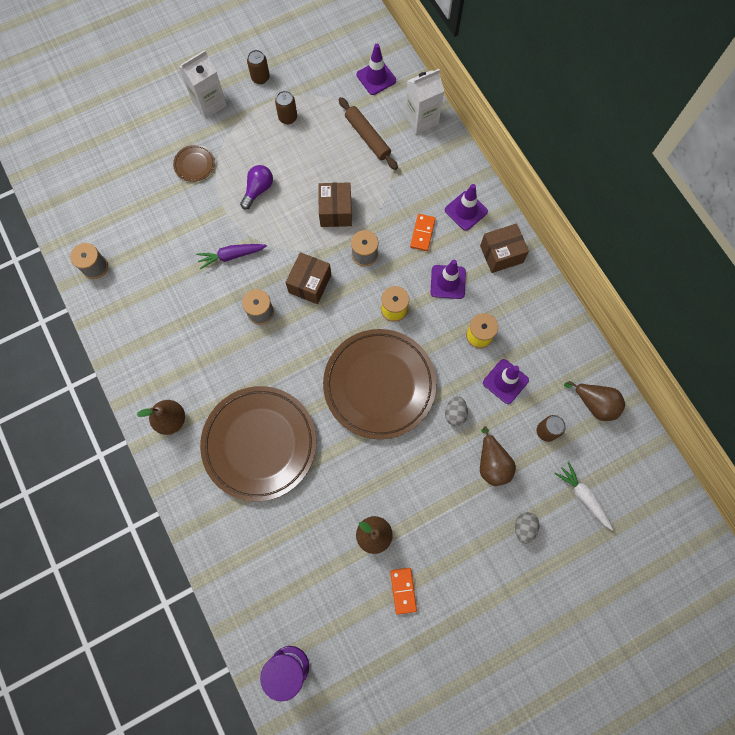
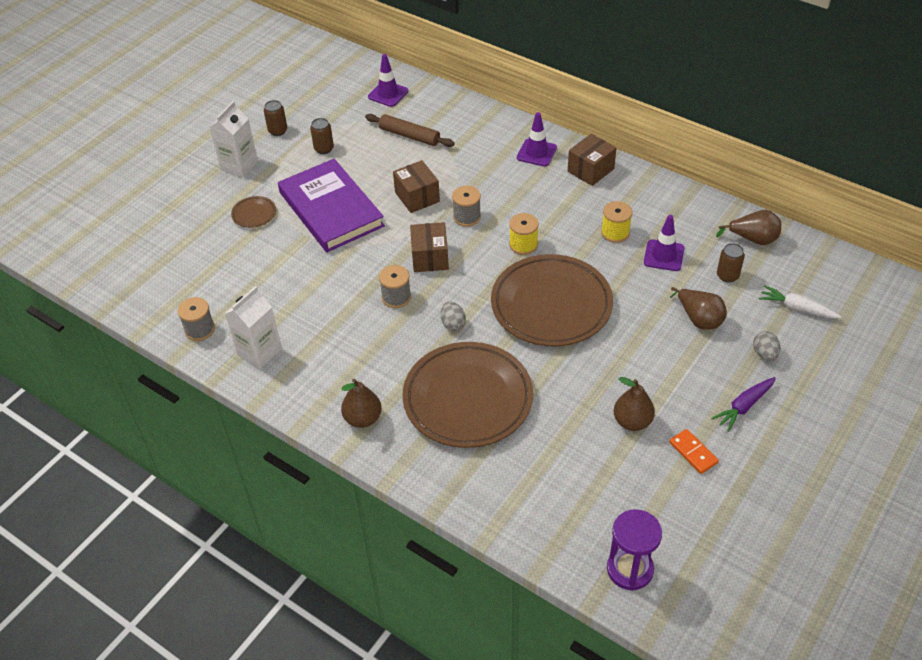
camera: 25 degrees left, 25 degrees down
purple carrot [196,244,267,270] -> purple carrot moved to [711,377,776,432]
purple light bulb [240,165,273,210] -> purple book [278,159,385,252]
white carton [404,69,444,134] -> white carton moved to [225,286,282,369]
orange domino [410,214,436,251] -> none
purple traffic cone [431,259,466,299] -> none
grey egg [445,396,468,426] -> grey egg moved to [441,301,466,331]

